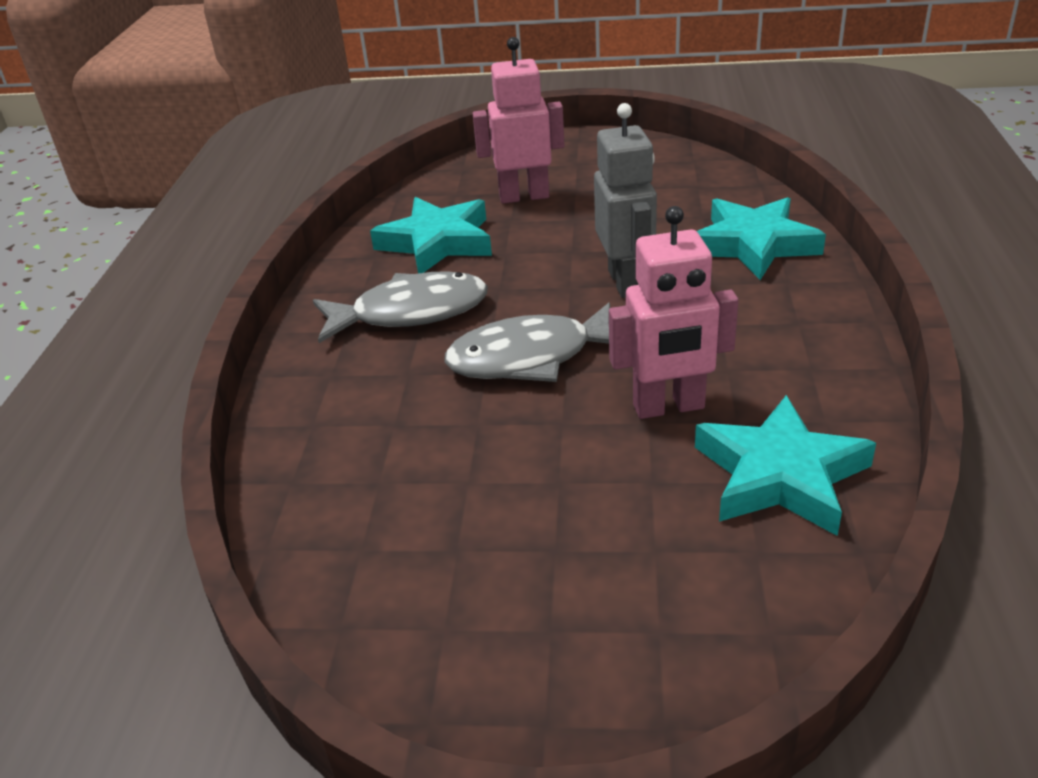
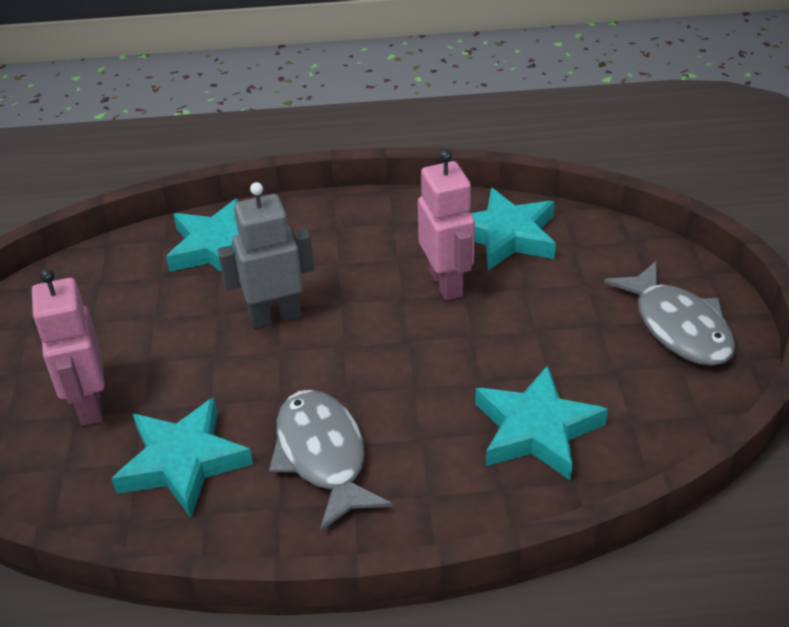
camera: 100 degrees left, 5 degrees up
grey fish [444,302,610,382] -> grey fish moved to [604,261,736,366]
none -> turquoise star [475,365,608,481]

